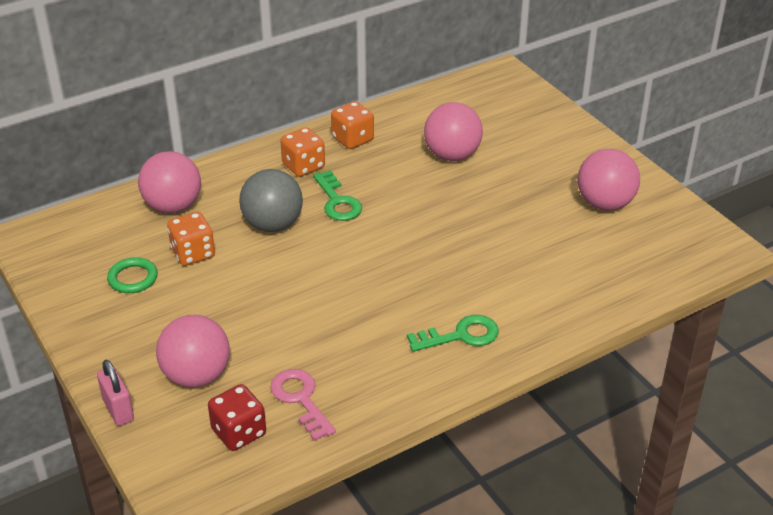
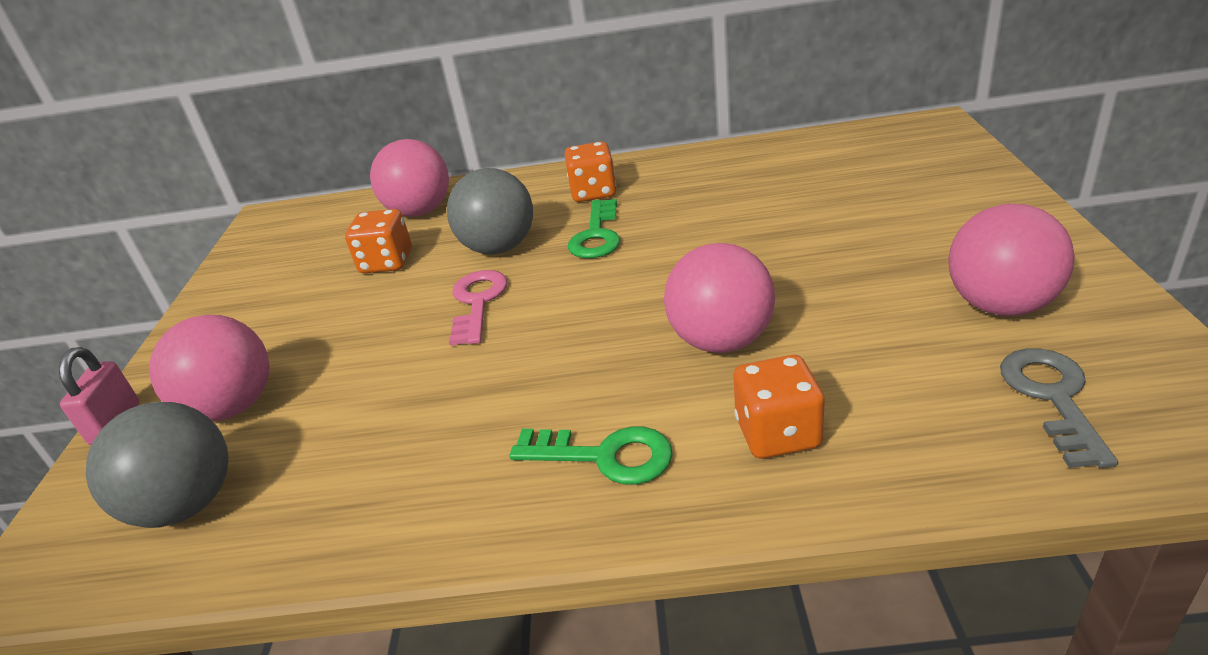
camera: 35 degrees right, 5 degrees down
green ring [107,257,158,293] -> none
red dice [208,384,266,451] -> grey ball [86,402,229,528]
pink key [270,369,336,441] -> pink key moved to [449,270,507,346]
orange dice [331,101,374,149] -> orange dice moved to [734,355,825,459]
pink ball [424,102,483,161] -> pink ball moved to [664,243,775,353]
none -> grey key [1000,348,1118,468]

